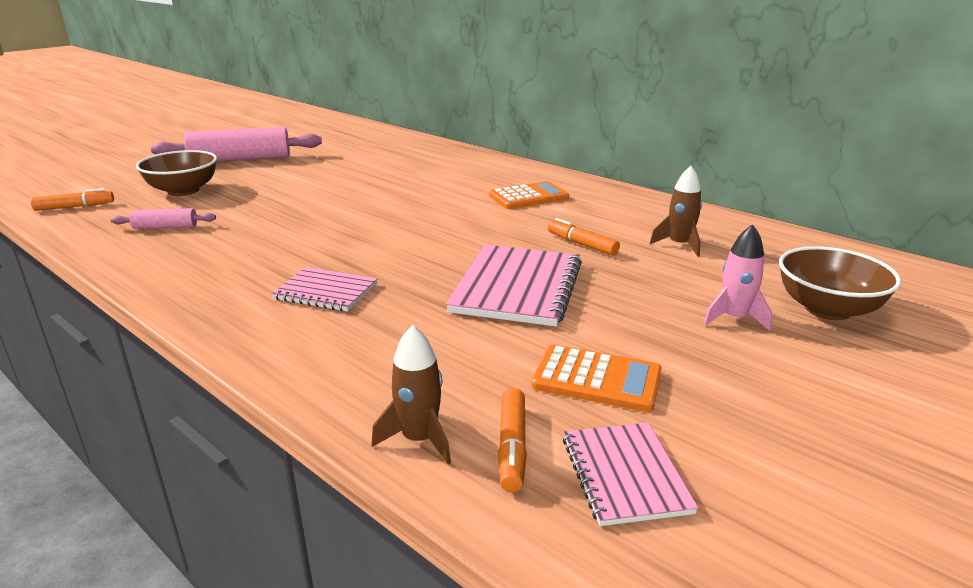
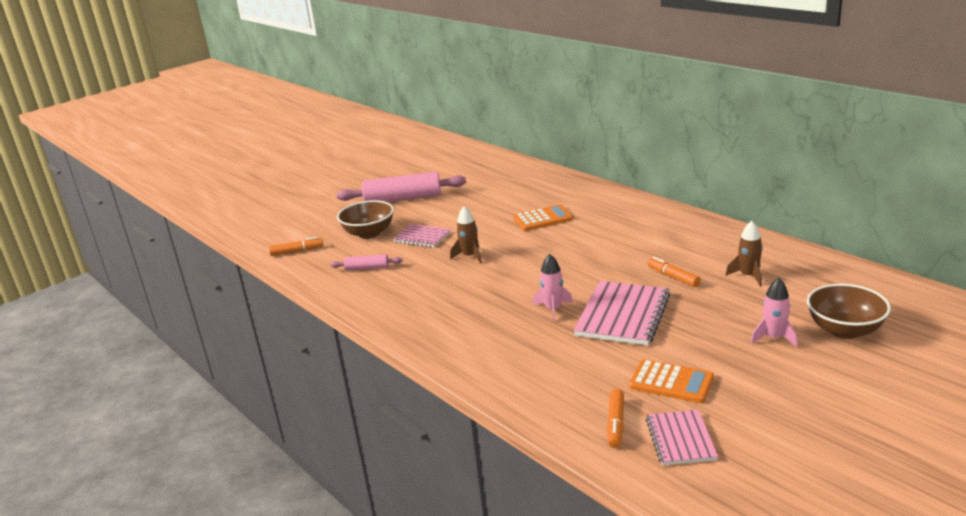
camera: 10 degrees right, 0 degrees up
pink notebook [271,267,378,312] -> pink notebook moved to [393,224,451,248]
brown rocket [371,325,451,464] -> brown rocket moved to [450,206,482,264]
orange calculator [489,181,569,209] -> orange calculator moved to [513,205,573,231]
none -> pink rocket [533,254,573,322]

